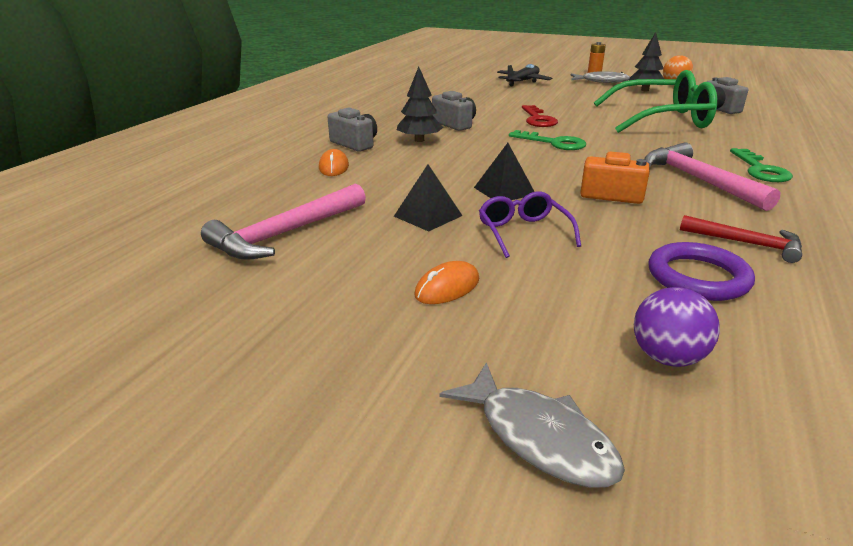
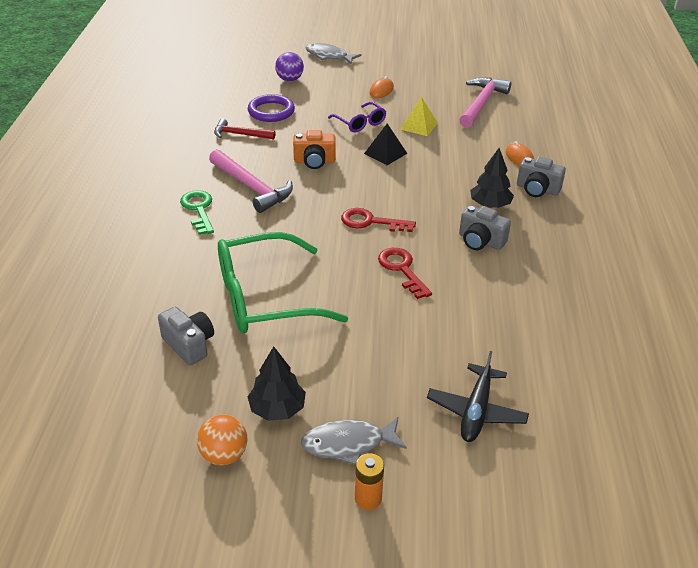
camera: 160 degrees right, 10 degrees up
black pyramid [394,164,462,232] -> yellow pyramid [400,97,438,136]
green key [509,130,586,150] -> red key [341,208,416,232]

